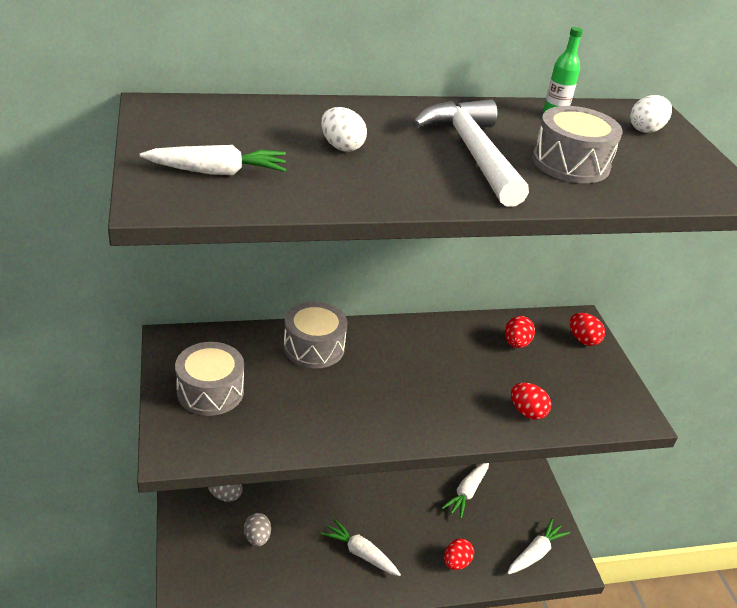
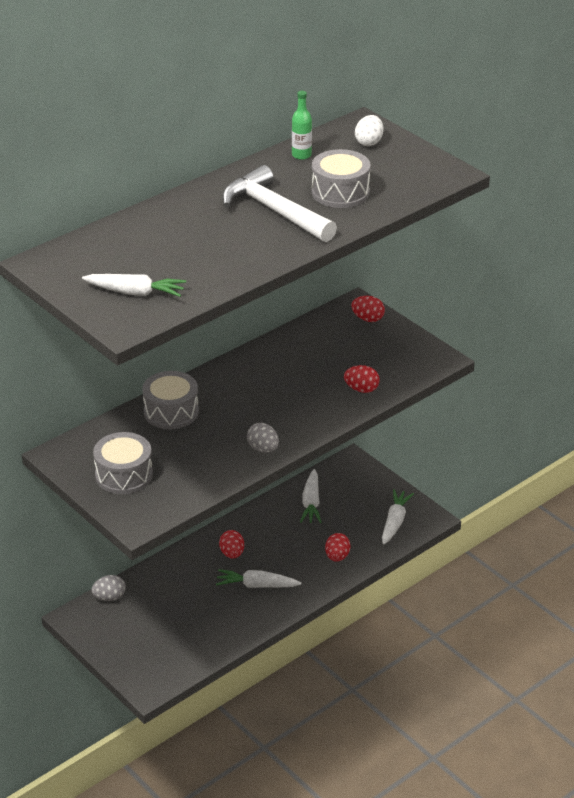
camera: 25 degrees left, 0 degrees up
white carrot [140,145,286,175] -> white carrot turned 45 degrees clockwise [82,274,186,297]
grey egg [244,513,271,547] -> grey egg moved to [247,423,279,453]
white egg [321,107,367,152] -> none
red egg [505,316,535,348] -> red egg moved to [219,530,244,558]

